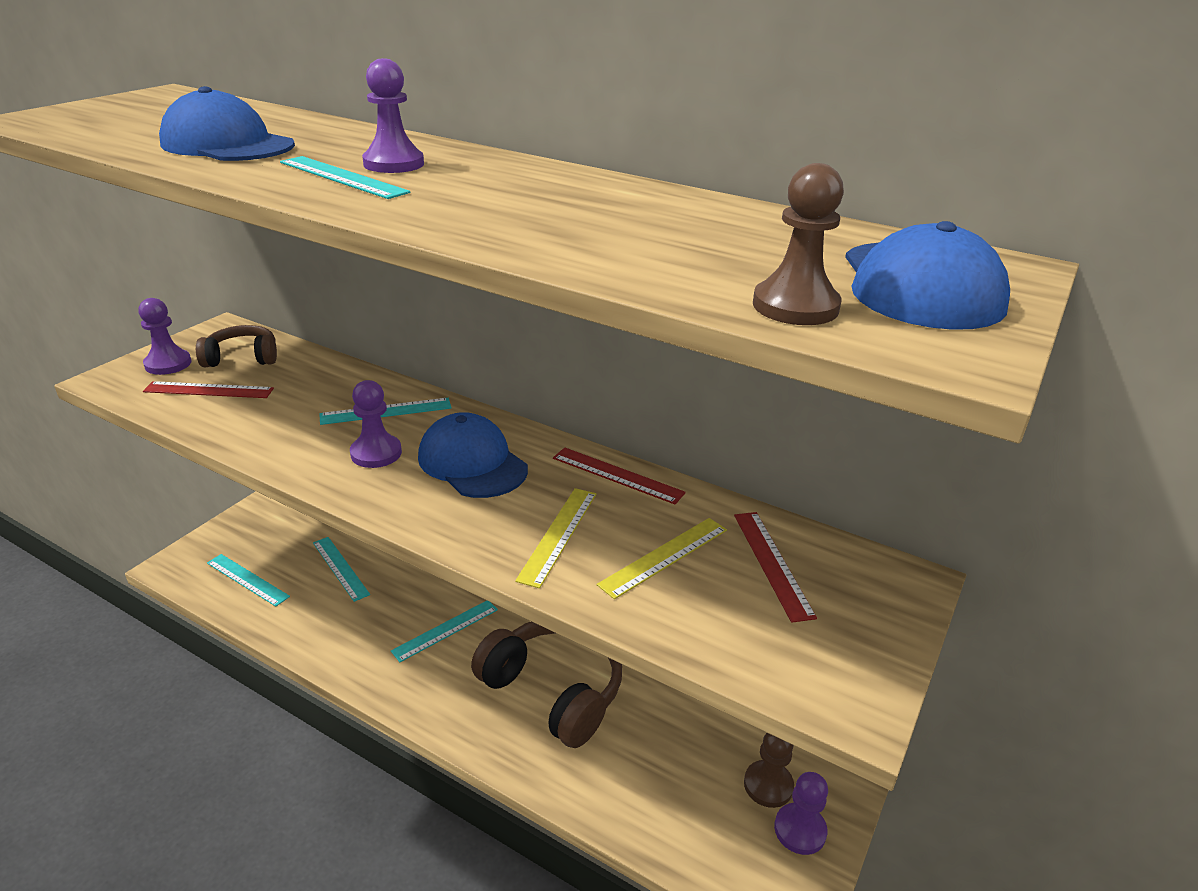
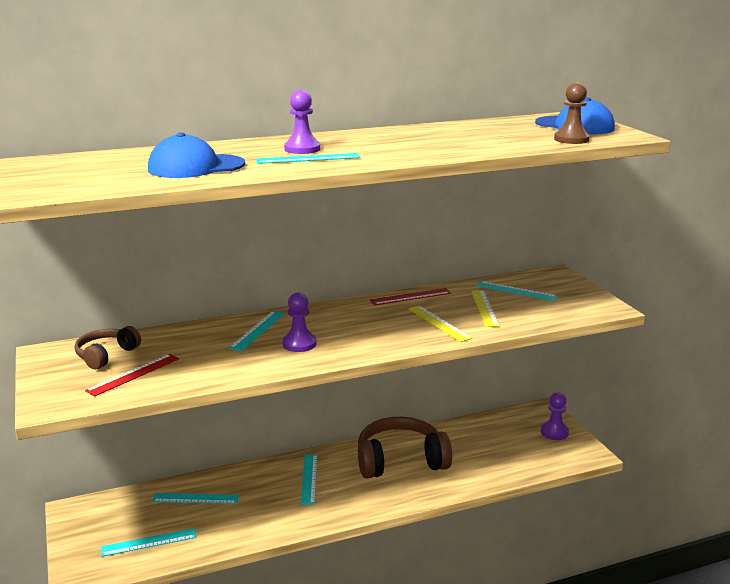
camera: 50 degrees left, 10 degrees down
purple pawn [138,298,191,375] -> none
blue cap [418,412,528,498] -> none
red ruler [734,512,817,623] -> turquoise ruler [476,281,558,301]
brown pawn [744,733,794,808] -> none

